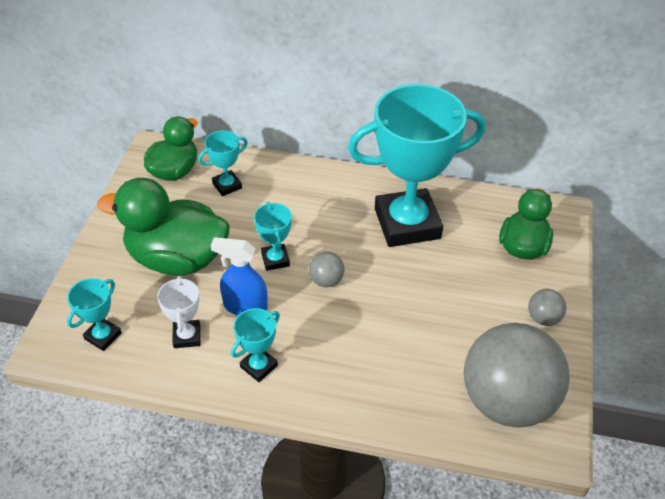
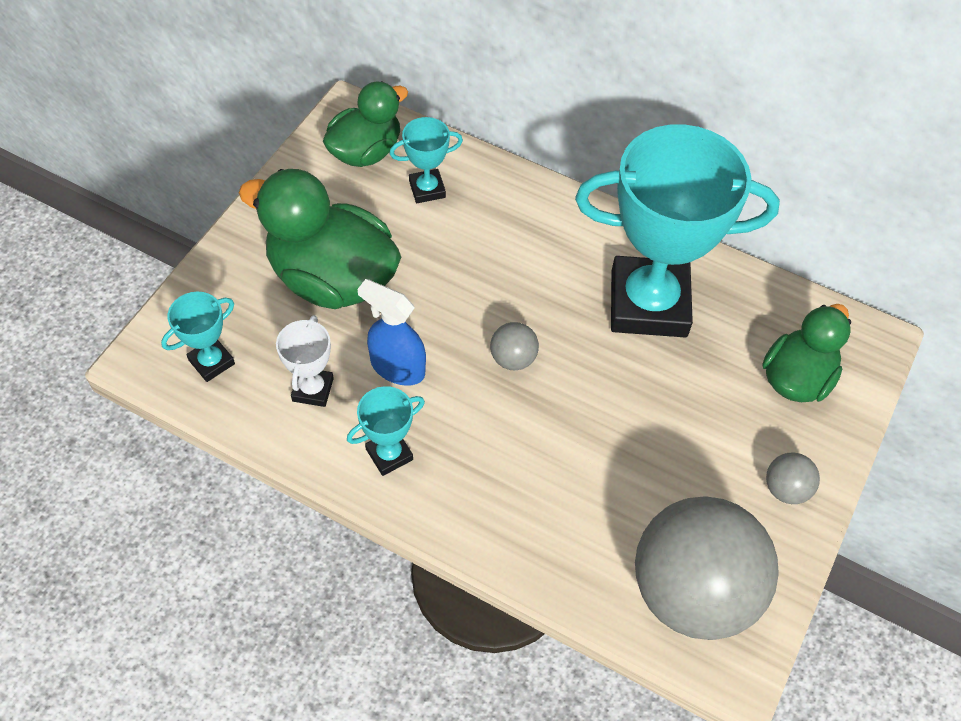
camera: 15 degrees right, 10 degrees up
turquoise trophy [254,202,292,271] -> none

